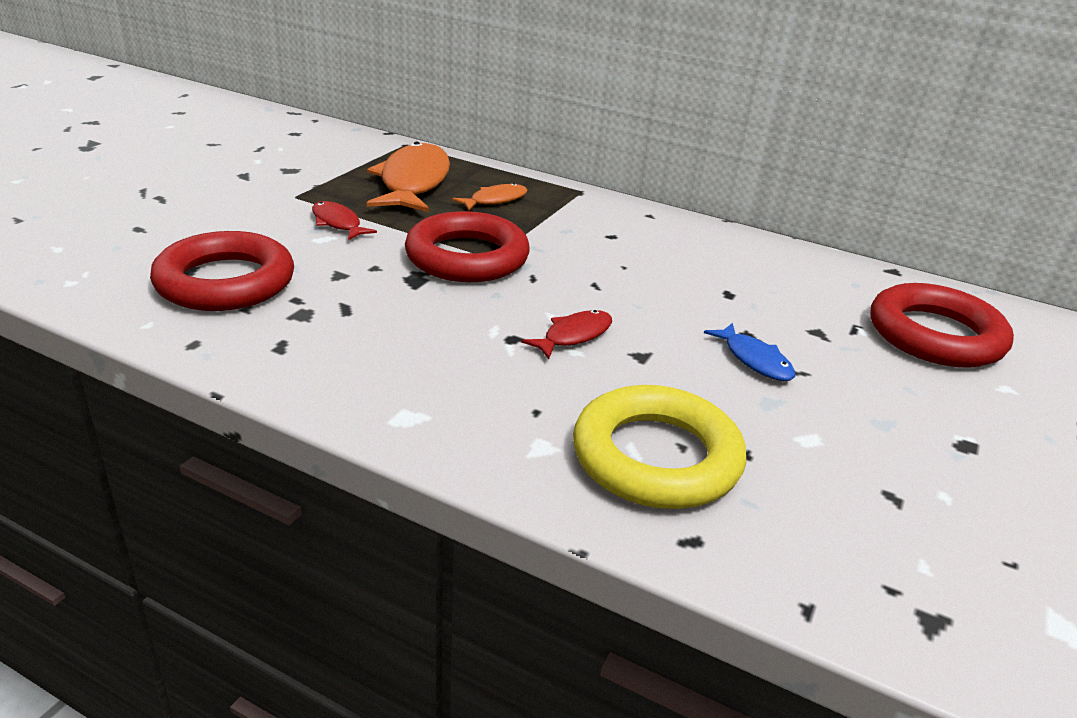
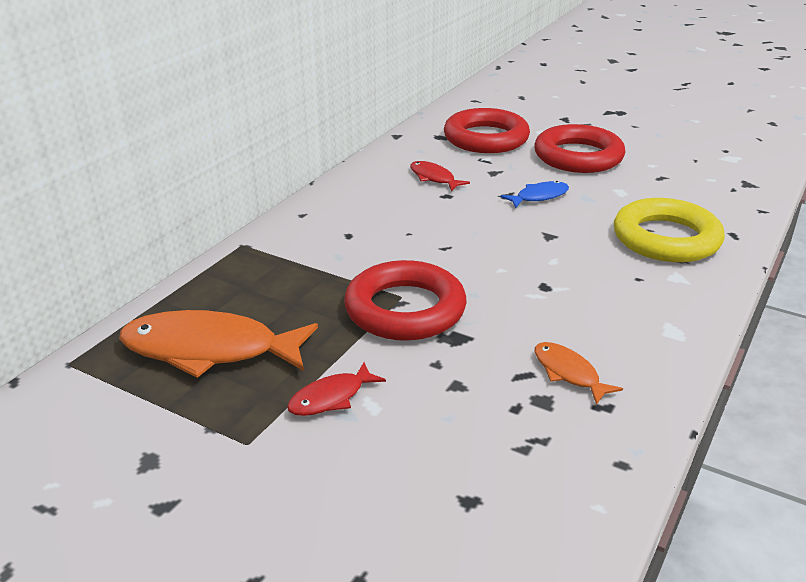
camera: 85 degrees left, 0 degrees up
red ring [150,231,294,311] -> red ring moved to [534,124,625,173]
orange fish [452,183,527,211] -> orange fish moved to [535,342,623,405]
red fish [521,310,612,359] -> red fish moved to [410,161,470,191]

